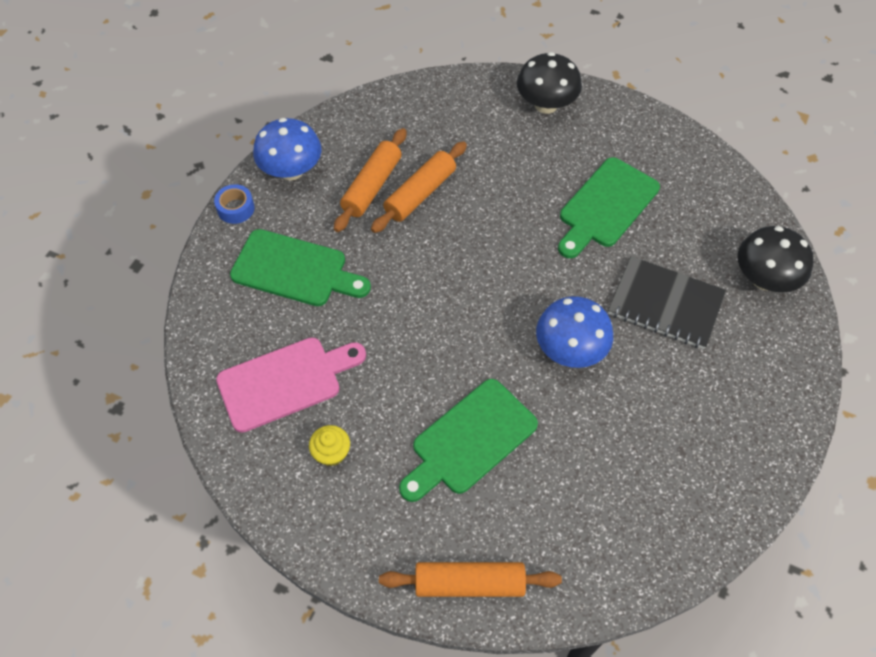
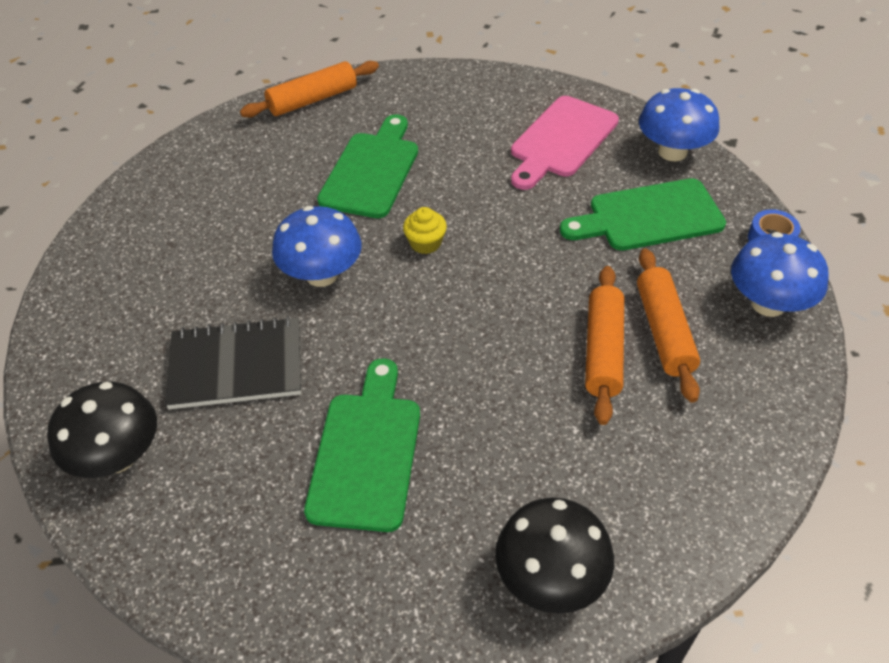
camera: 150 degrees right, 10 degrees down
yellow cupcake [309,425,350,466] -> yellow cupcake moved to [403,207,447,254]
none -> blue mushroom [639,88,719,161]

